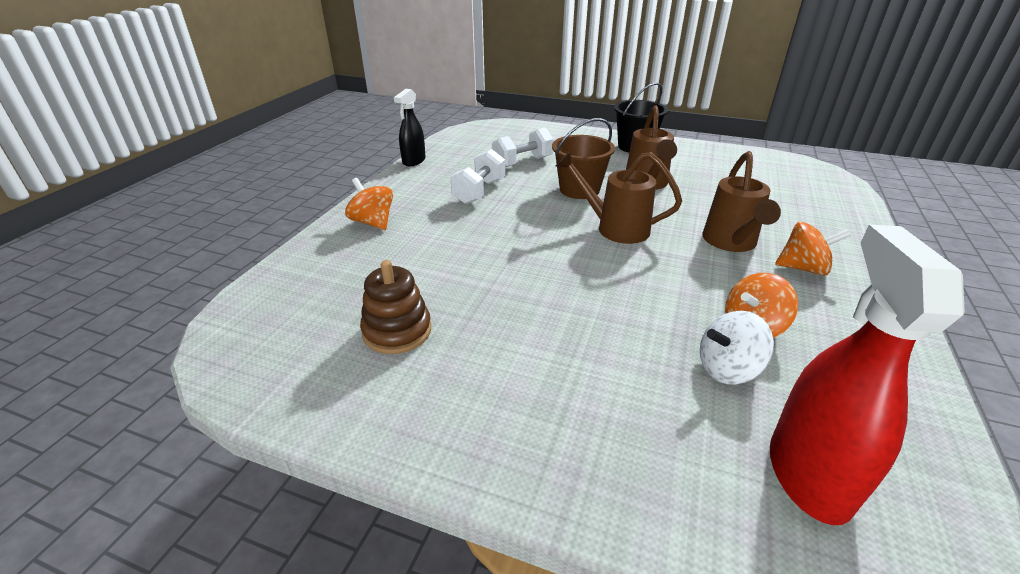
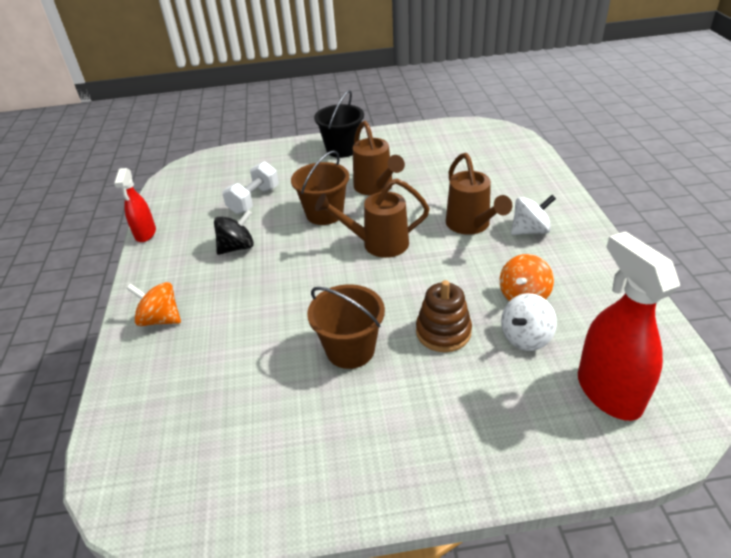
camera: 25 degrees left, 5 degrees up
brown stacking toy [360,260,431,354] -> brown stacking toy moved to [416,280,472,352]
black spray bottle [394,89,426,166] -> red spray bottle [114,168,156,242]
white dumbbell [450,149,505,204] -> black spinning top [214,210,254,255]
orange spinning top [775,222,851,276] -> white spinning top [511,195,556,235]
none -> brown bucket [307,284,385,369]

